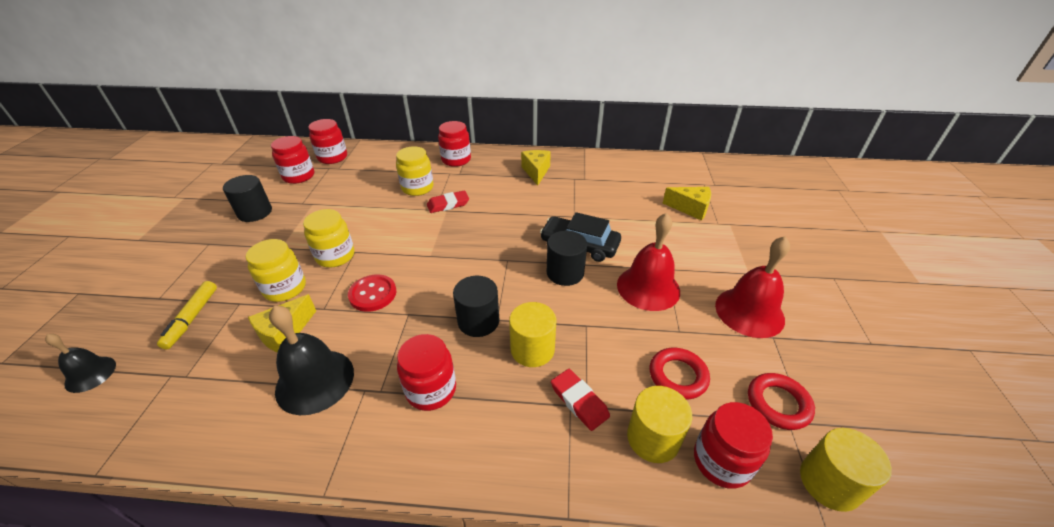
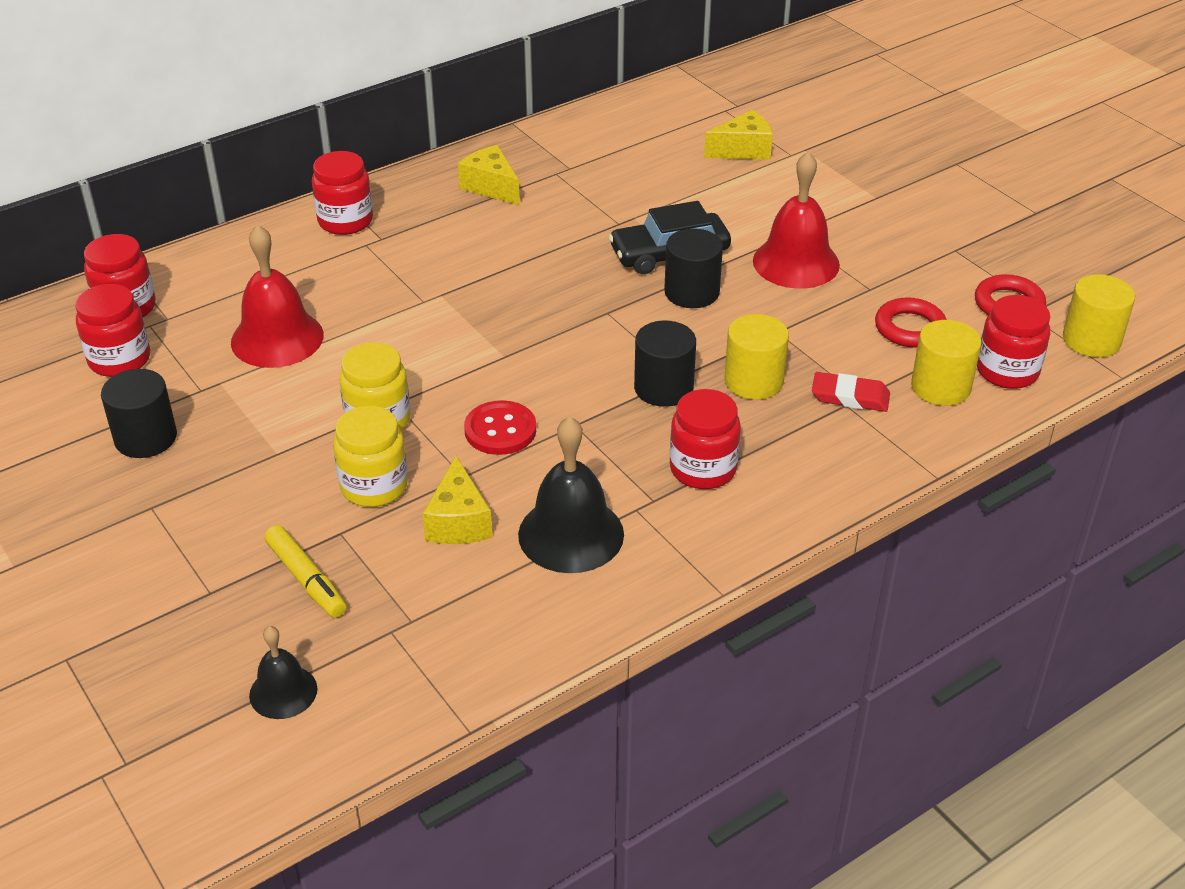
camera: 40 degrees left, 0 degrees up
yellow jar [396,146,434,196] -> none
red eraser [427,191,469,213] -> none
red bell [715,236,790,338] -> red bell moved to [231,224,324,368]

